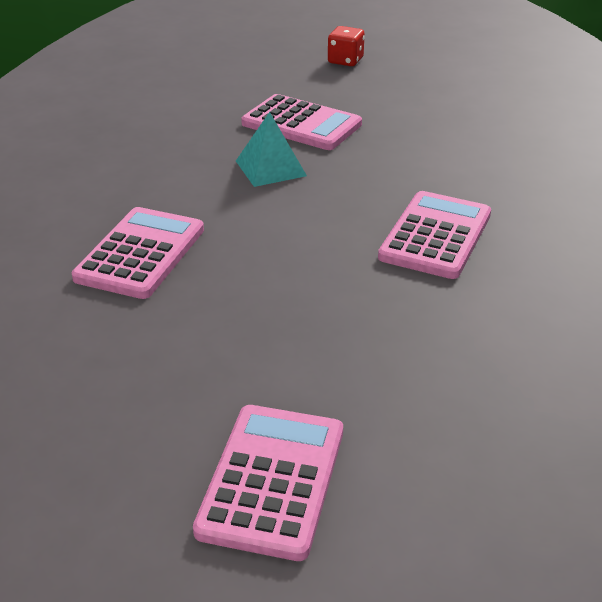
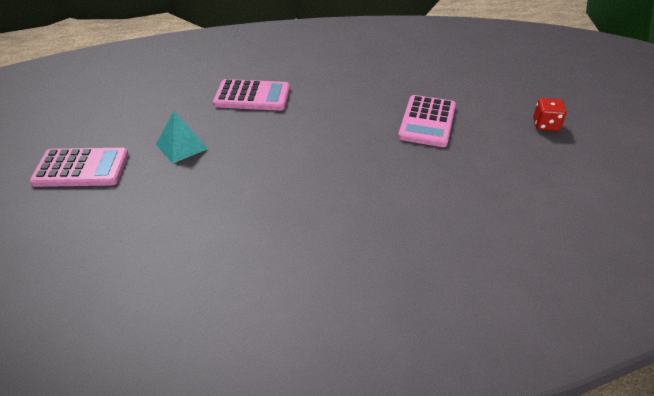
camera: 75 degrees right, 5 degrees up
turquoise pyramid [236,112,307,187] -> turquoise pyramid moved to [156,111,208,164]
pink calculator [378,191,491,279] -> none

